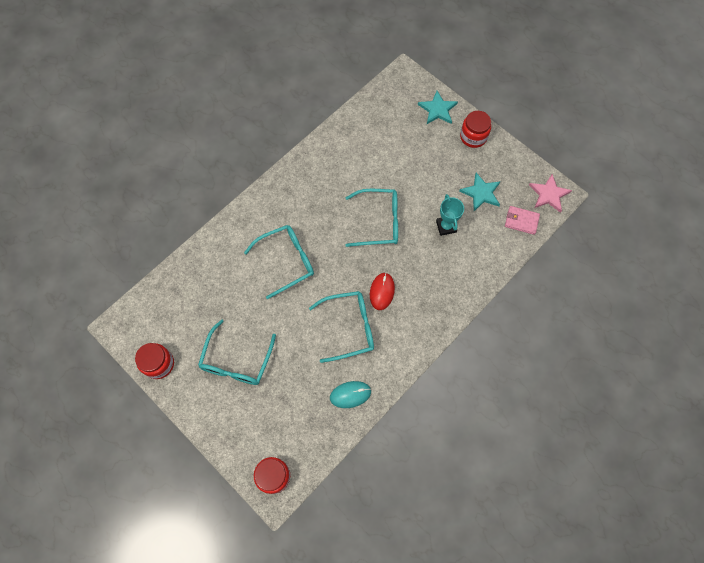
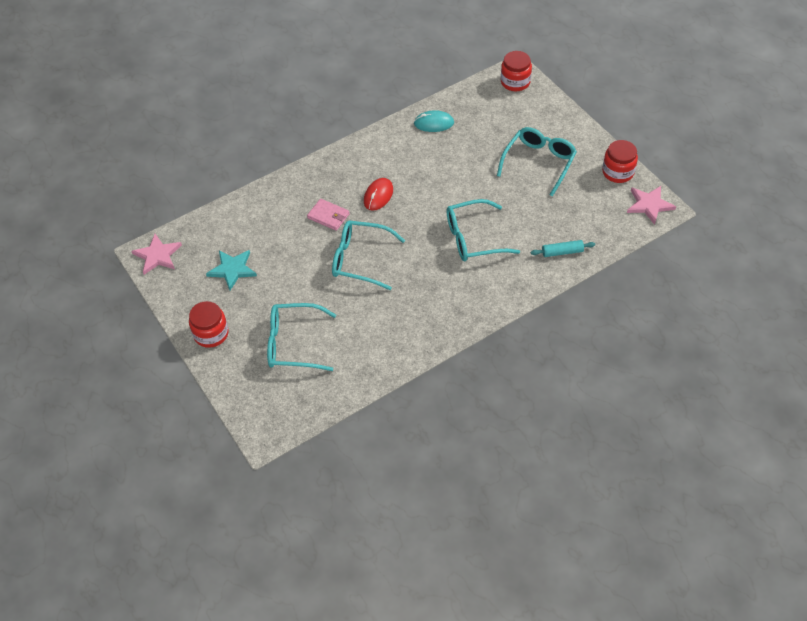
camera: 165 degrees left, 15 degrees down
turquoise glasses [309,291,374,363] -> turquoise glasses moved to [267,303,336,371]
turquoise star [418,91,458,124] -> none
turquoise trophy [436,194,464,236] -> none
pink wallet [505,206,540,235] -> pink wallet moved to [307,199,350,231]
none -> turquoise rolling pin [531,240,595,257]
none -> pink star [627,186,676,225]

